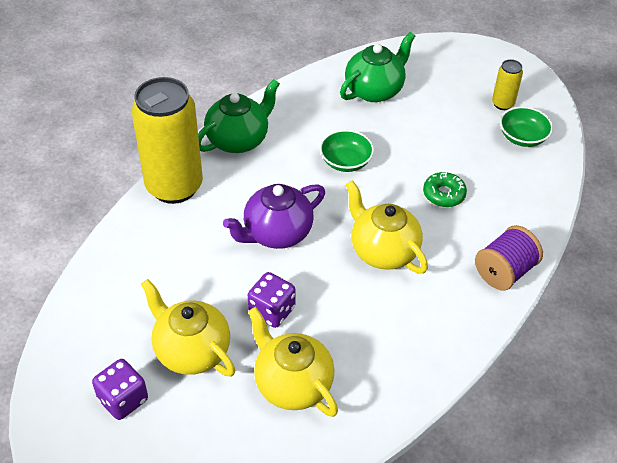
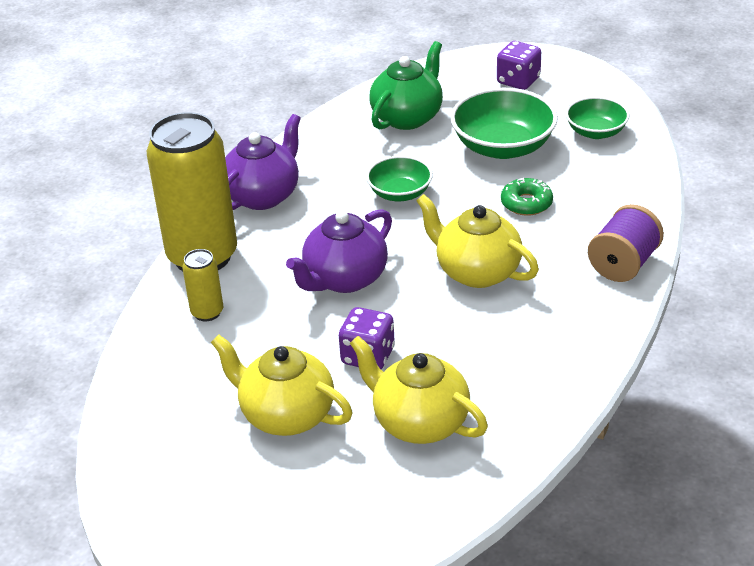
camera: 10 degrees left, 10 degrees down
purple dice [92,359,148,420] -> purple dice moved to [497,41,541,90]
green teapot [198,79,280,153] -> purple teapot [225,114,301,210]
yellow can [492,59,523,110] -> yellow can moved to [182,249,223,321]
none -> green bowl [450,88,558,159]

